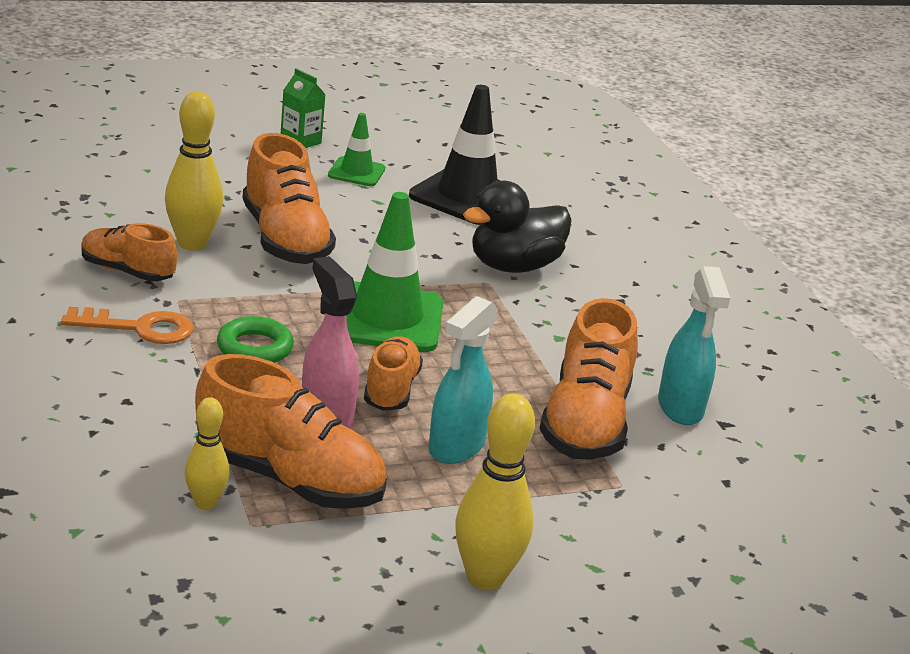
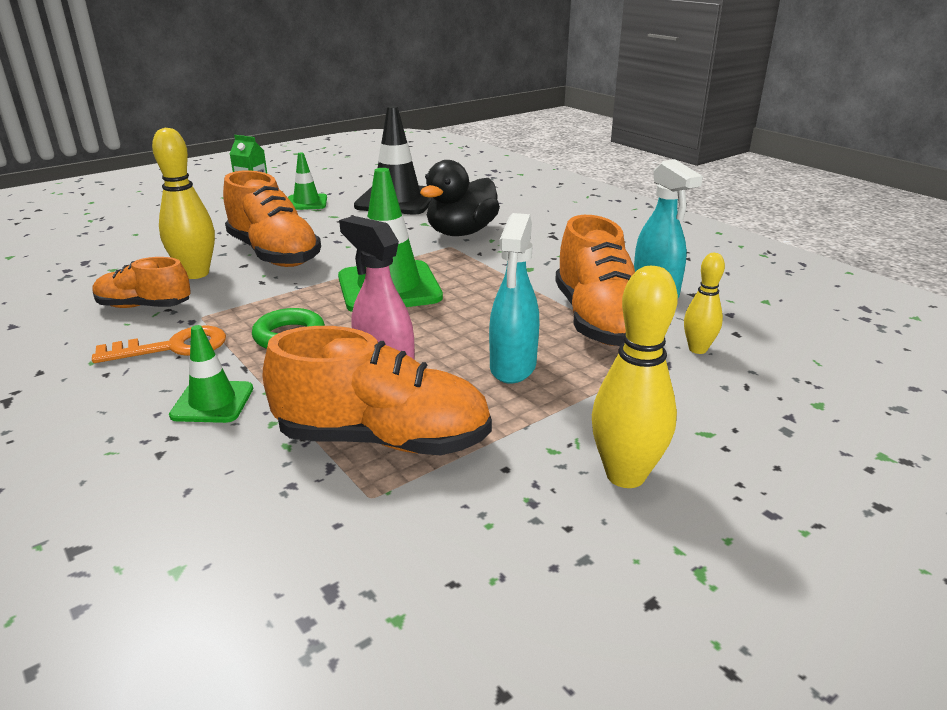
camera: 15 degrees left, 0 degrees up
yellow bowling pin [185,397,230,510] -> yellow bowling pin moved to [684,253,725,354]
orange shoe [364,336,423,411] -> none
none -> green traffic cone [169,325,253,423]

